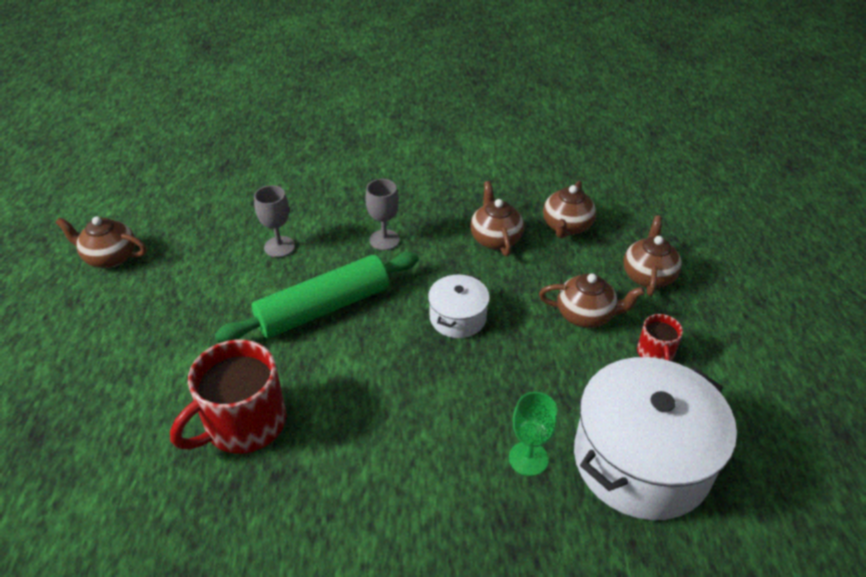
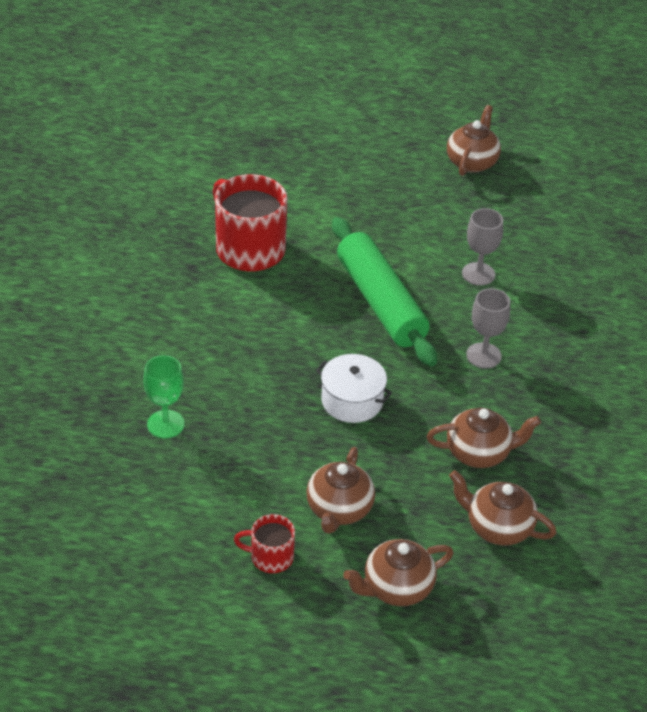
camera: 95 degrees right, 0 degrees up
white pot [574,357,737,520] -> none
brown teapot [623,215,682,296] -> brown teapot turned 135 degrees clockwise [343,539,454,606]

